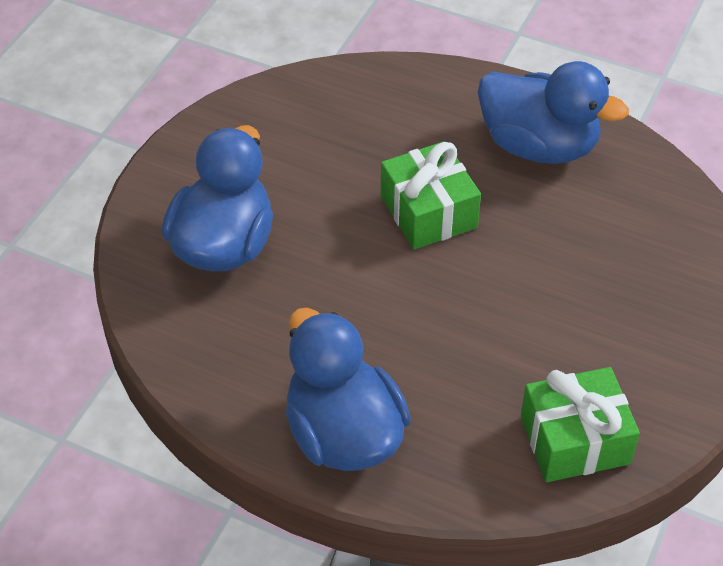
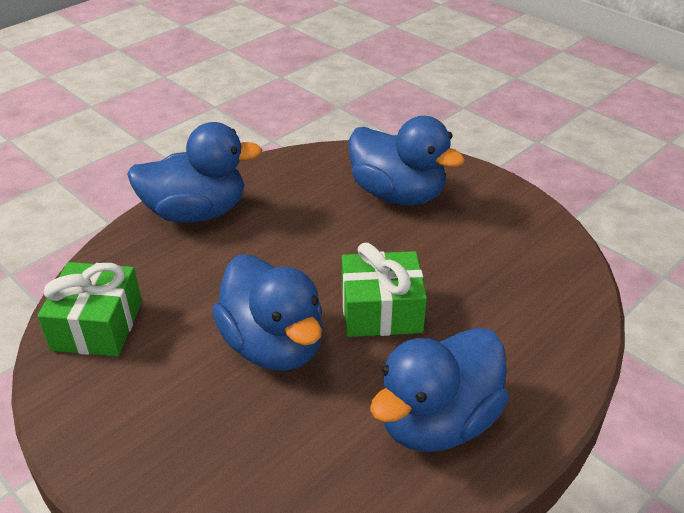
camera: 110 degrees right, 10 degrees down
none -> blue duck [212,255,323,371]

